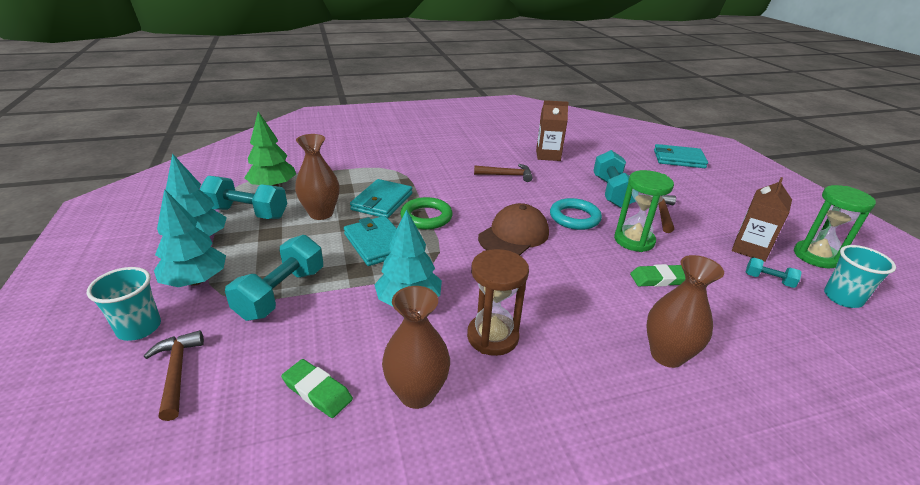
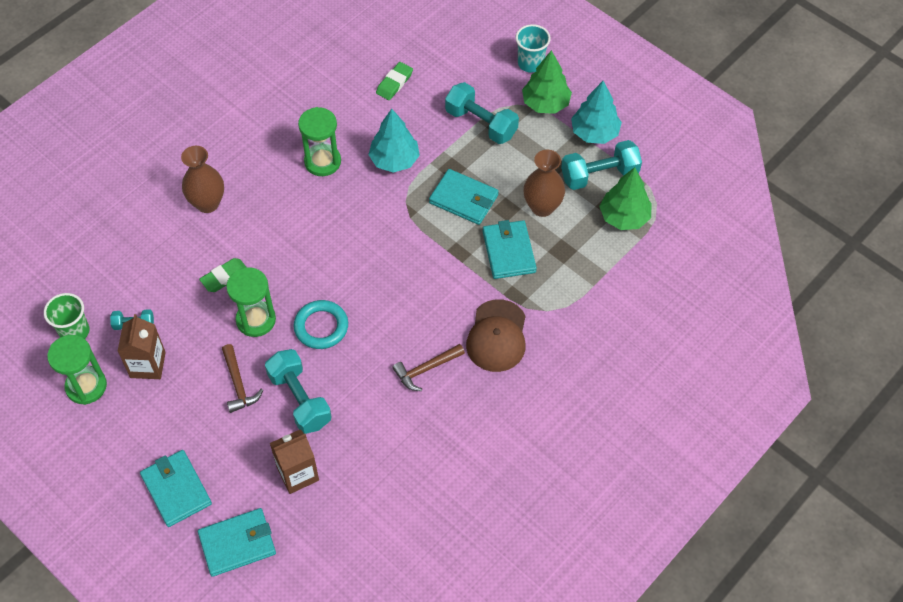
camera: 150 degrees right, 25 degrees up
brown hammer [144,330,204,421] -> none
turquoise tree [154,189,226,287] -> green tree [522,50,572,114]
turquoise dumbbell [225,235,323,321] -> turquoise dumbbell turned 45 degrees counterclockwise [445,82,519,144]
green eraser [281,359,353,418] -> green eraser turned 60 degrees counterclockwise [376,62,413,100]
brown vase [382,286,450,409] -> none
green ring [400,197,453,229] -> none
brown hourglass [467,249,529,356] -> green hourglass [298,107,341,176]
brown cap [478,203,549,255] -> brown cap moved to [466,299,526,372]
brown carton [536,100,569,161] -> brown carton moved to [270,429,319,494]
turquoise cup [824,245,896,308] -> green cup [44,293,89,339]
none -> turquoise wallet [140,450,212,527]

